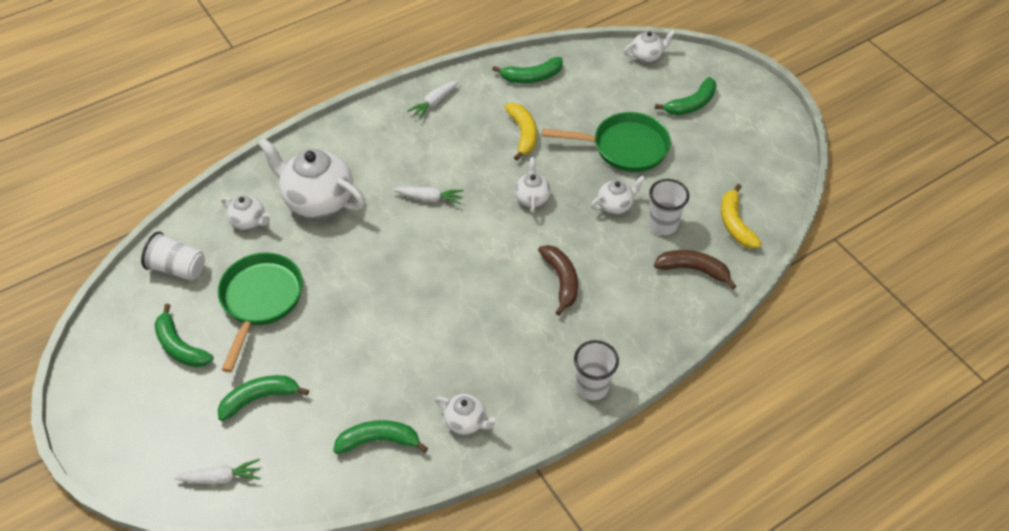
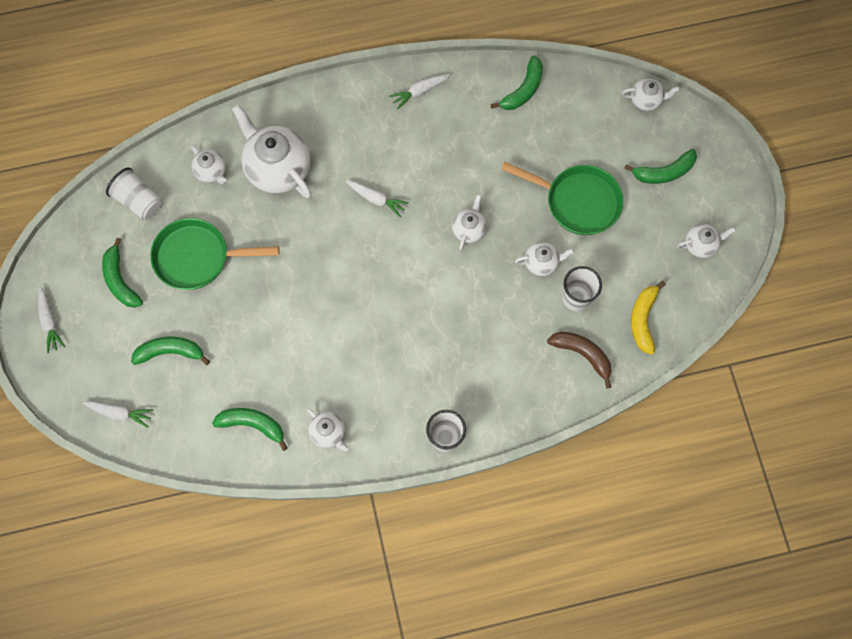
camera: 20 degrees right, 20 degrees up
green pan [218,252,303,373] -> green pan turned 120 degrees counterclockwise [150,218,279,290]
green banana [492,57,563,83] -> green banana turned 60 degrees counterclockwise [491,56,543,110]
yellow banana [505,103,537,161] -> none
brown banana [538,245,578,315] -> none
none -> white carrot [38,287,65,353]
none -> white teapot [677,224,736,258]

